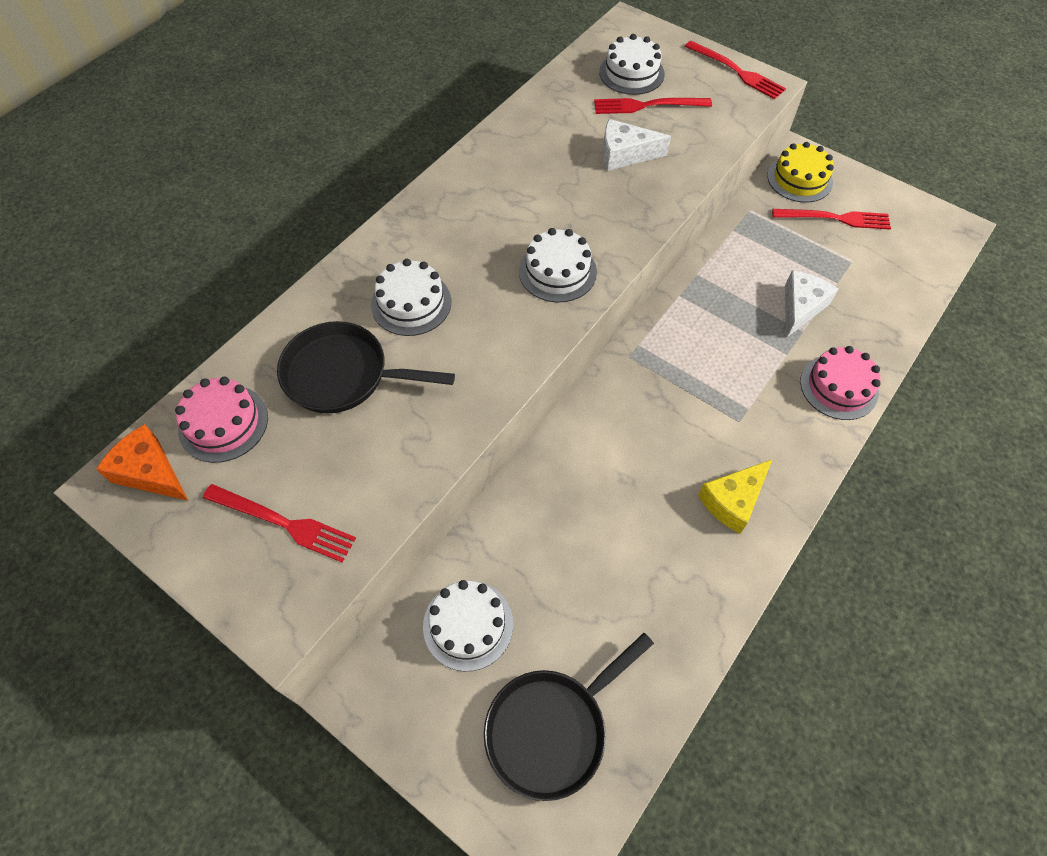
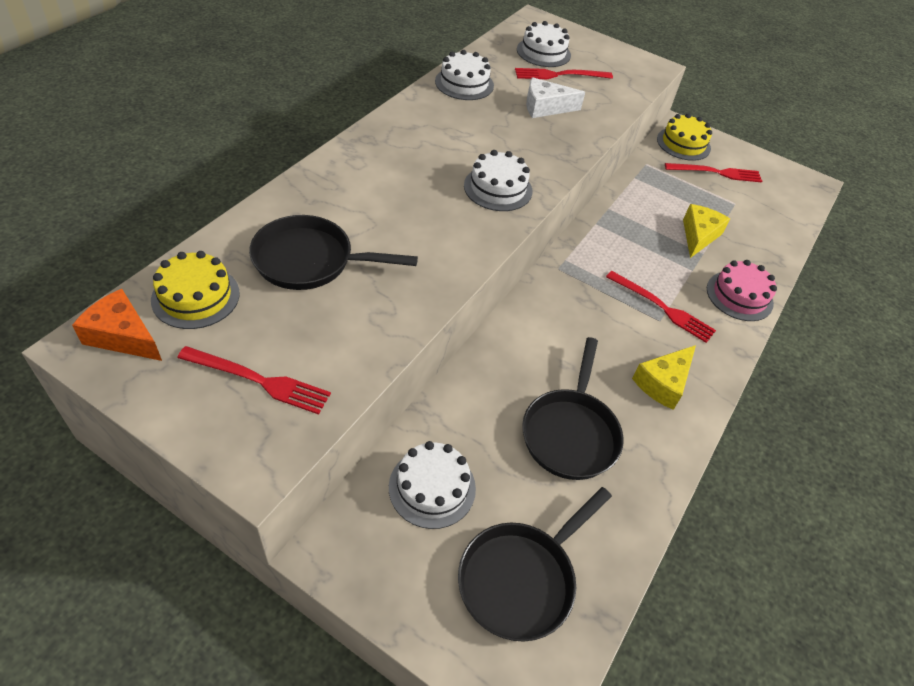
camera: 10 degrees left, 10 degrees down
pink cake [175,377,268,463] -> yellow cake [151,251,240,329]
white cake [371,259,451,336] -> white cake moved to [435,50,494,100]
red fork [685,41,786,99] -> red fork moved to [606,271,716,343]
white cheese [785,270,838,338] -> yellow cheese [683,204,730,258]
none -> black pan [522,337,624,480]

